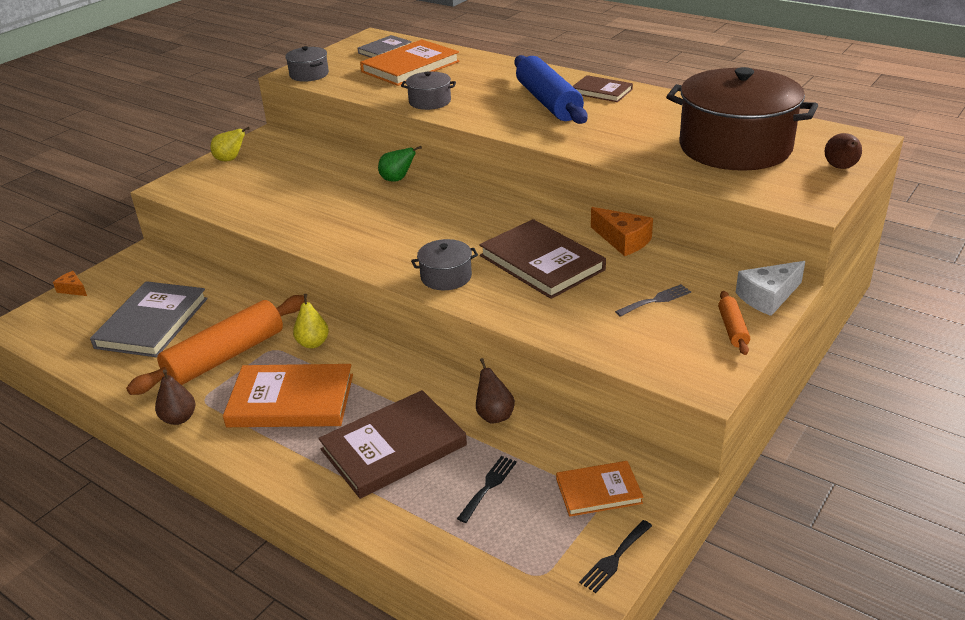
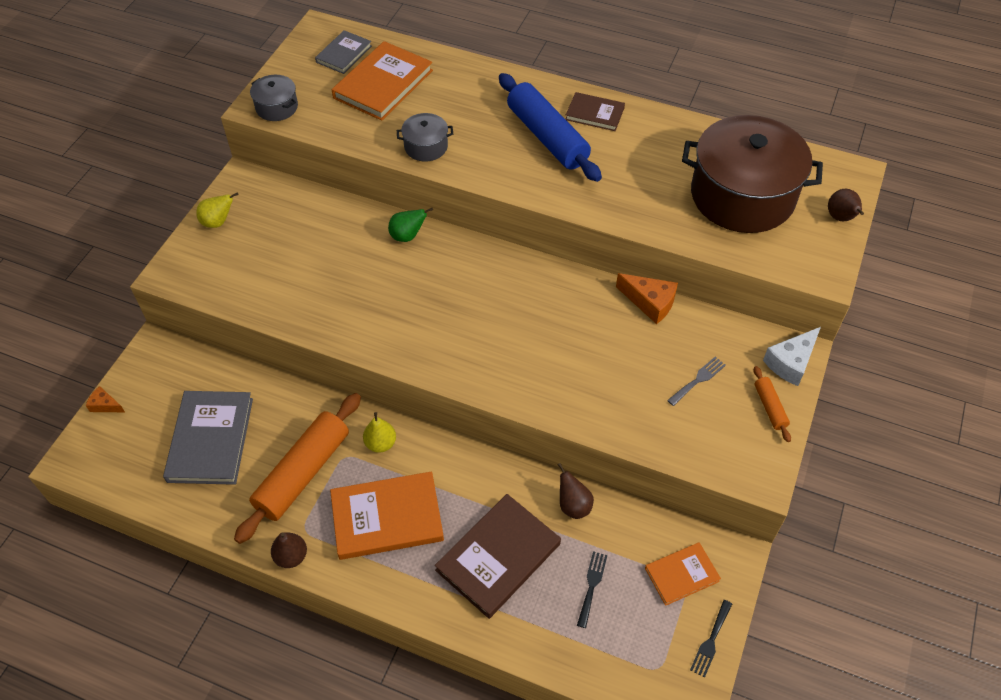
camera: 15 degrees left, 20 degrees up
grey pot [411,239,478,290] -> none
brown book [479,219,606,299] -> none

